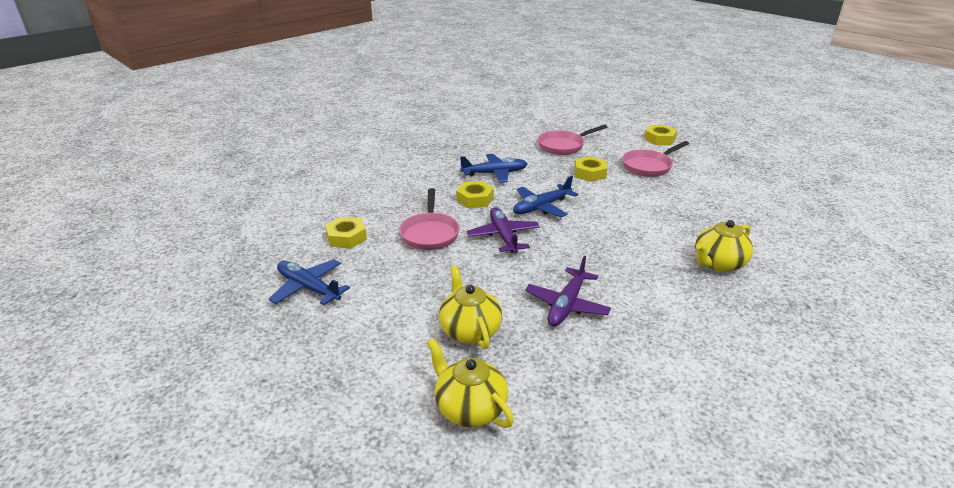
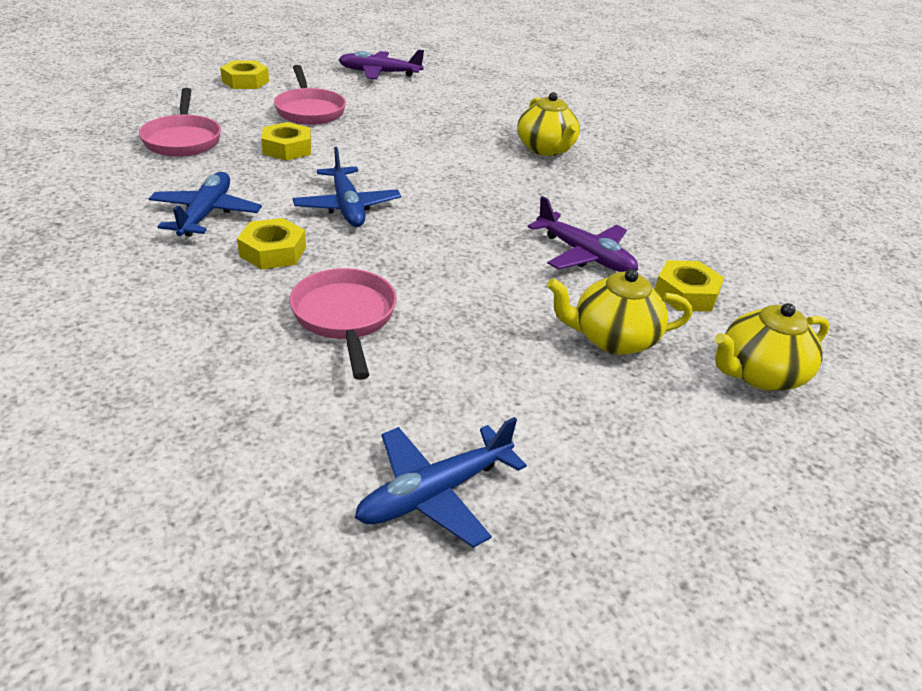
camera: 75 degrees left, 5 degrees up
yellow nut [325,217,367,249] -> yellow nut moved to [655,260,724,312]
pink pan [399,188,460,250] -> pink pan turned 120 degrees counterclockwise [289,268,397,380]
purple plane [467,207,540,253] -> purple plane moved to [339,50,424,79]

